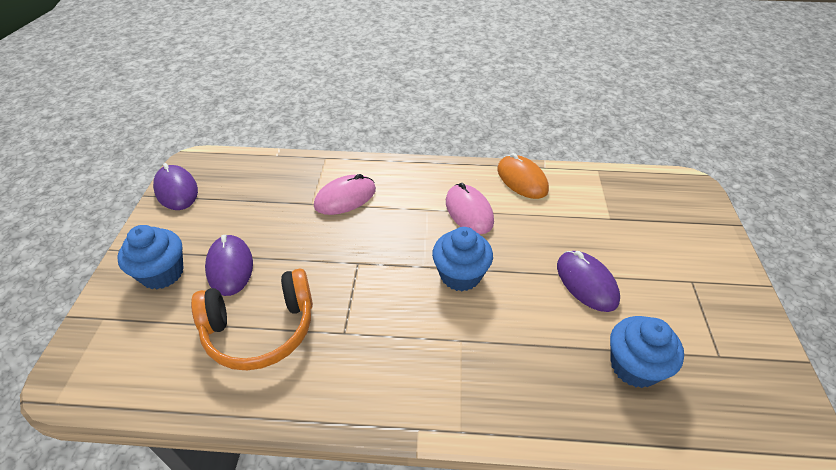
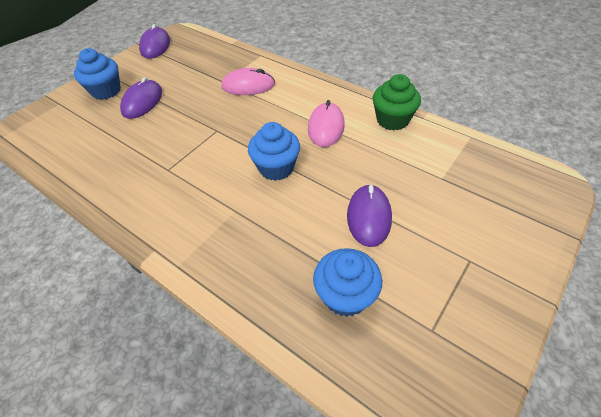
camera: 35 degrees right, 5 degrees up
orange headphones [191,268,313,371] -> none
orange mouse [497,153,549,199] -> green cupcake [372,74,421,131]

